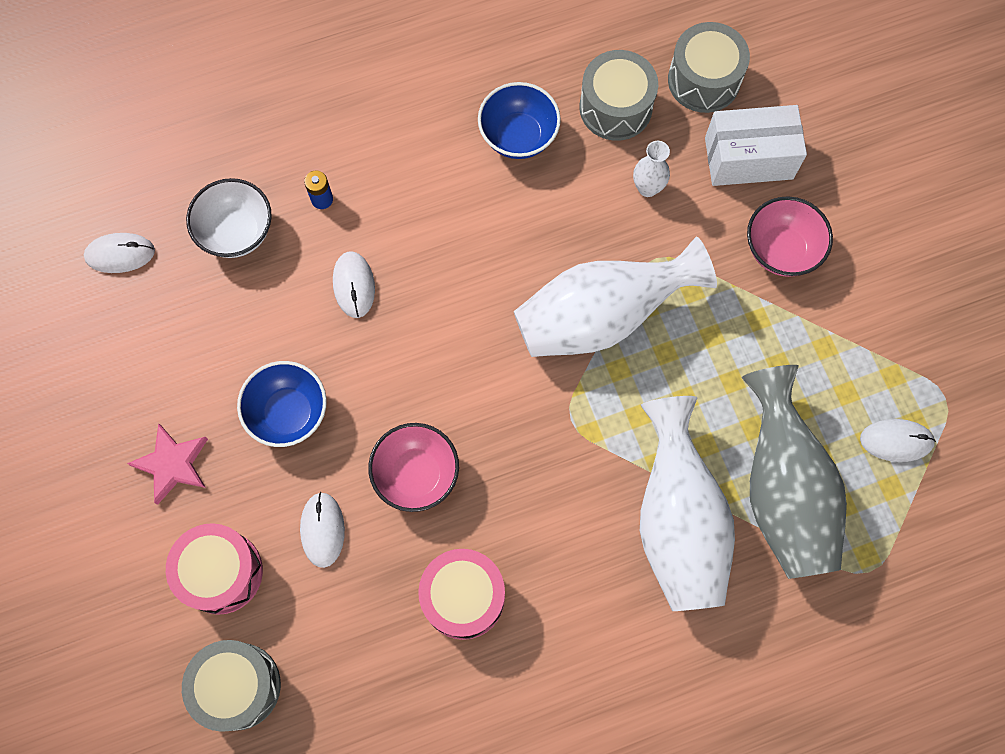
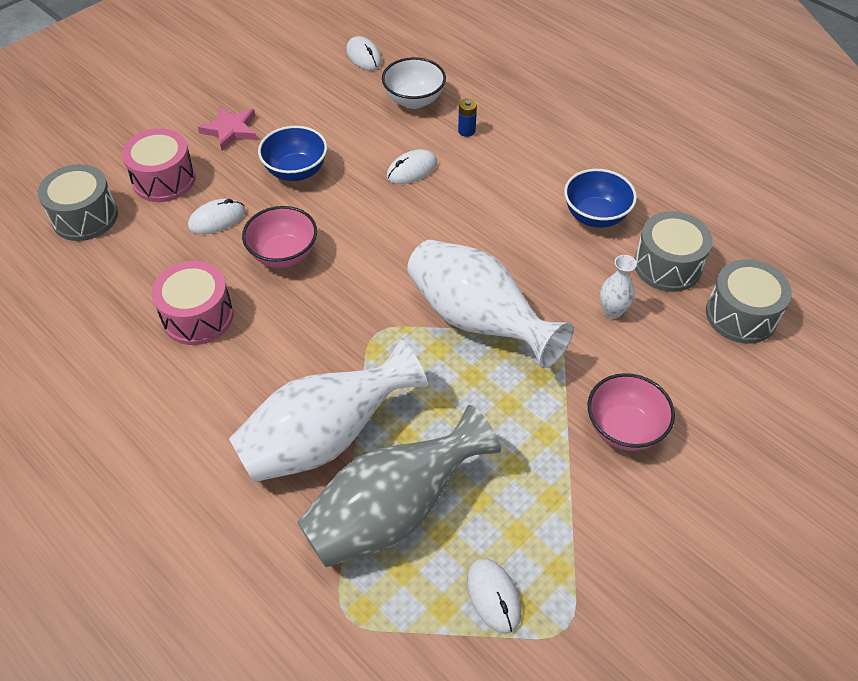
camera: 65 degrees right, 20 degrees down
white box [705,105,807,186] -> none

